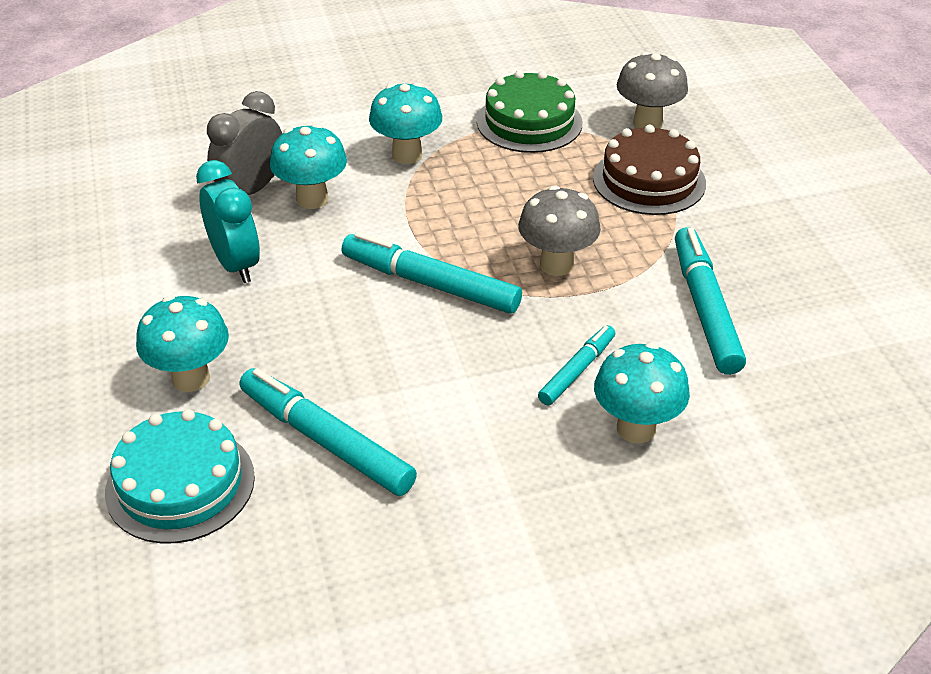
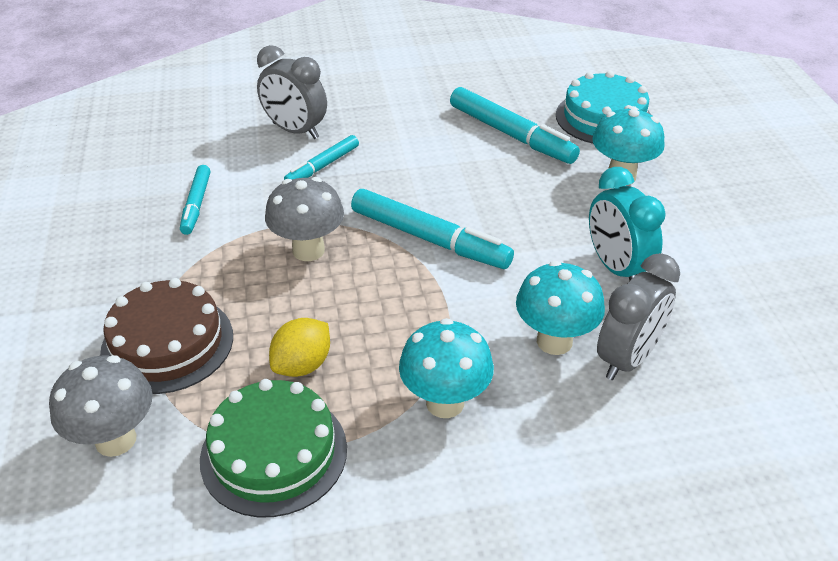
camera: 175 degrees left, 0 degrees up
turquoise mushroom [594,343,690,443] -> grey clock [257,45,327,139]
turquoise marker [675,227,746,375] -> turquoise marker [180,165,210,235], size x0.58
none -> yellow lemon [269,318,330,377]

